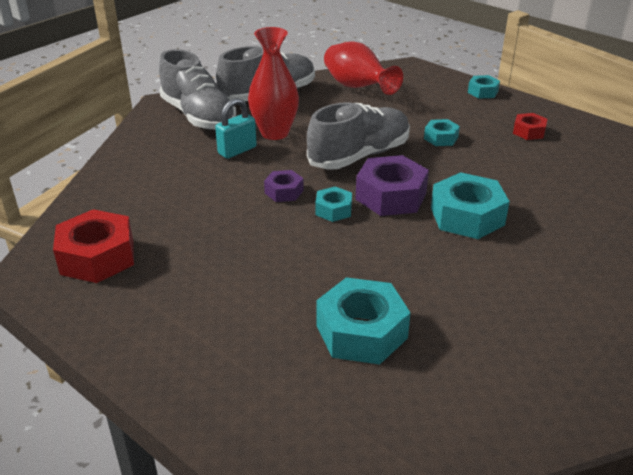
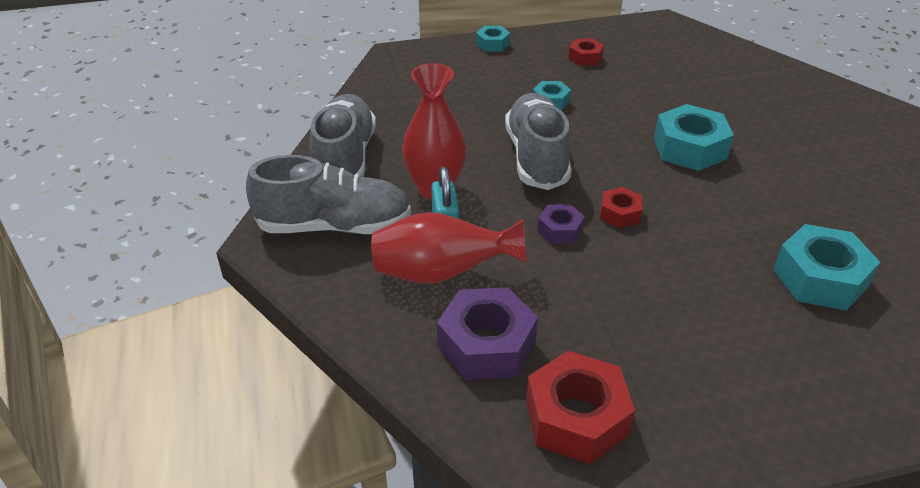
camera: 55 degrees left, 5 degrees up
turquoise nut [316,186,352,222] -> red nut [600,187,642,228]
red vase [324,42,403,95] -> red vase moved to [371,212,527,284]
purple nut [356,155,429,216] -> purple nut moved to [437,287,538,380]

